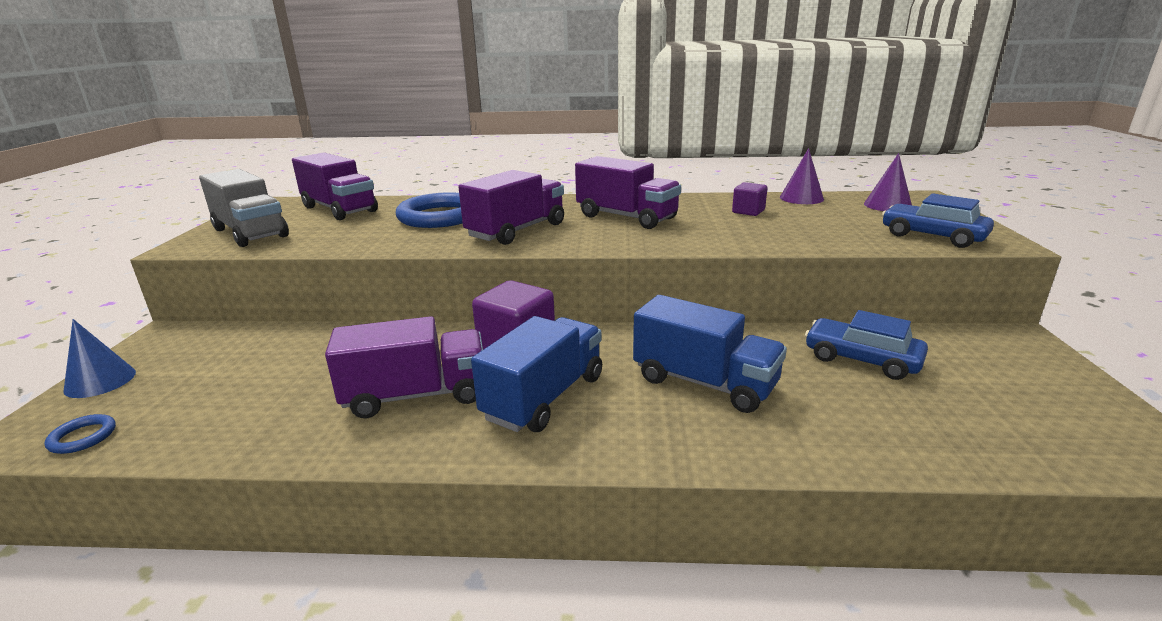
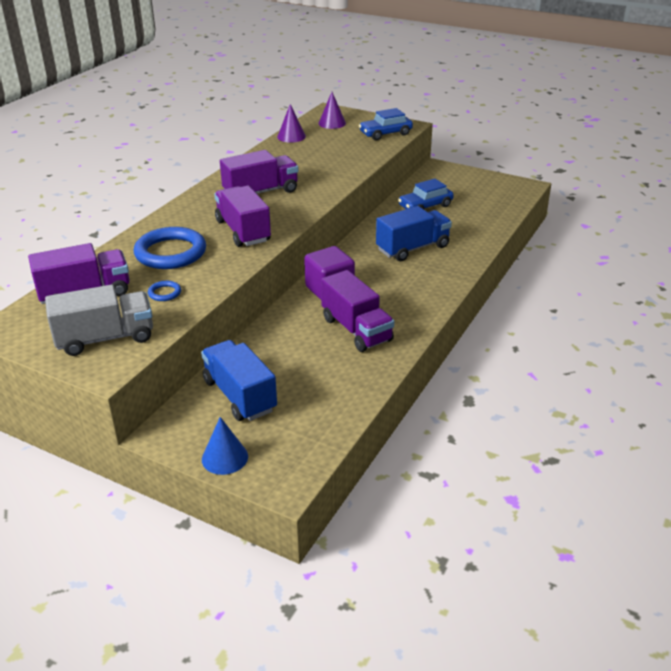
camera: 65 degrees left, 10 degrees up
blue ring [45,414,116,454] -> blue ring moved to [148,281,181,301]
purple truck [325,316,483,418] -> purple truck turned 135 degrees clockwise [321,270,394,352]
blue truck [471,316,602,432] -> blue truck moved to [201,340,277,421]
purple cube [732,182,768,216] -> none

